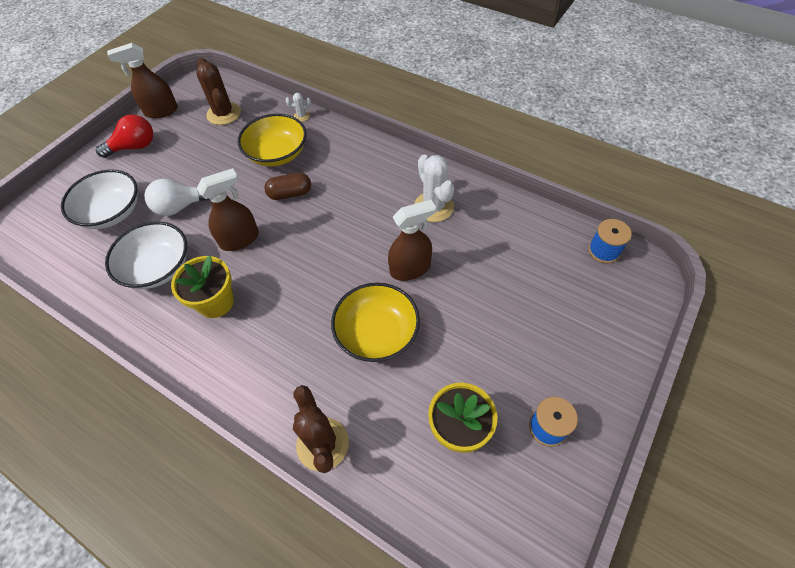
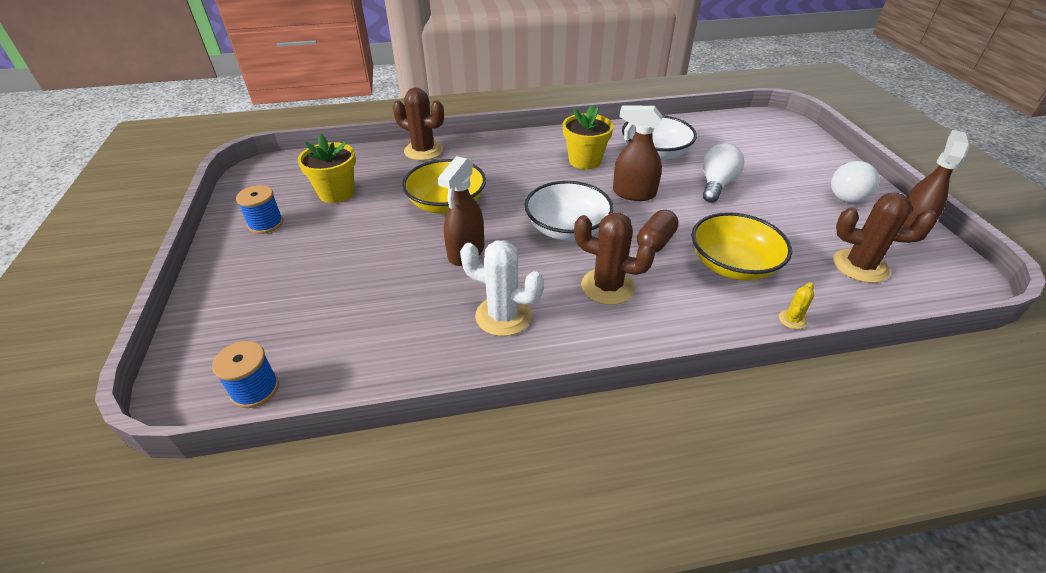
camera: 135 degrees right, 15 degrees down
white bowl [61,170,138,229] -> white bowl moved to [525,181,613,241]
red light bulb [96,114,153,158] -> white light bulb [831,161,880,203]
brown spray bottle [197,168,259,251] -> brown spray bottle turned 90 degrees clockwise [613,105,663,201]
white cactus [286,93,311,122] -> yellow cactus [779,282,814,329]
none -> brown cactus [574,213,656,305]

